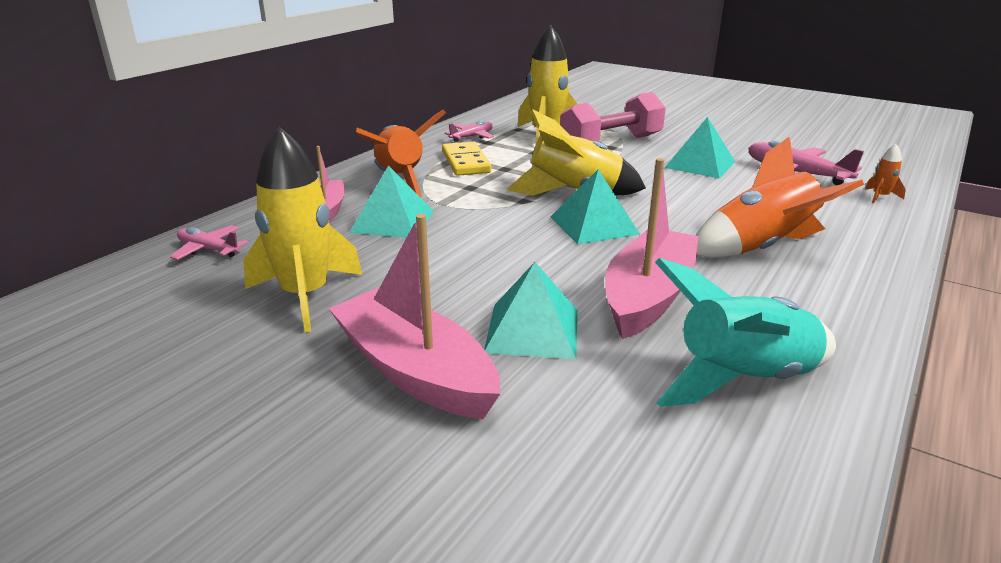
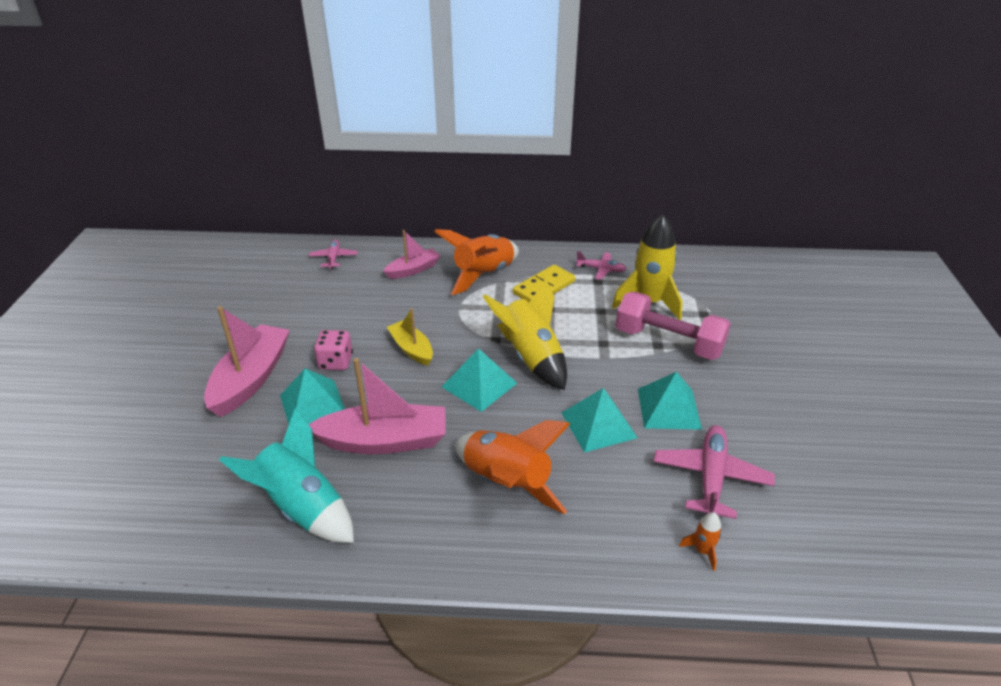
camera: 60 degrees right, 10 degrees up
yellow rocket [243,127,362,332] -> none
turquoise pyramid [349,165,434,238] -> turquoise pyramid moved to [562,388,637,453]
none -> pink dice [314,330,353,370]
none -> yellow boat [387,308,433,366]

